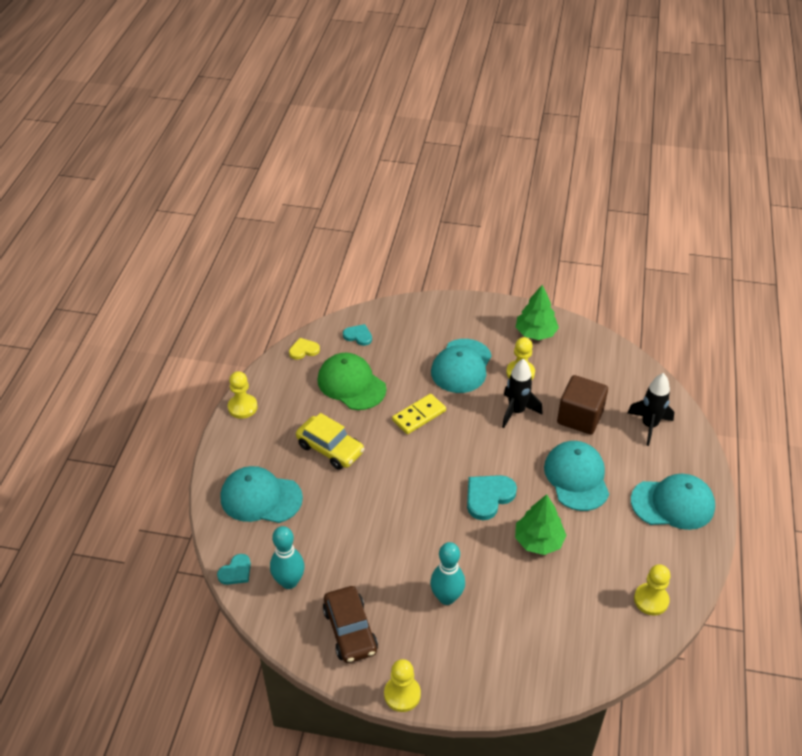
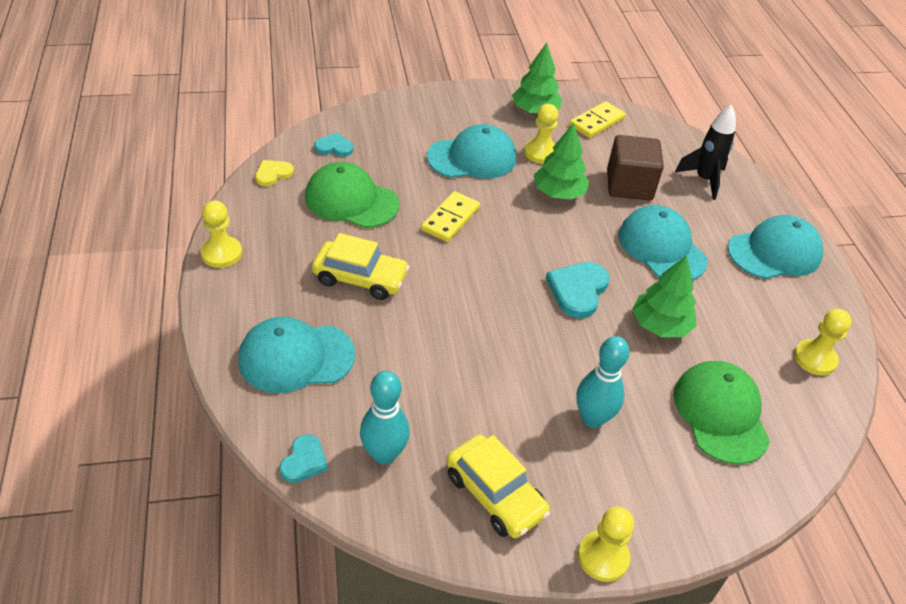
camera: 25 degrees left, 0 degrees up
brown car [323,586,378,663] -> yellow car [446,434,550,538]
turquoise cap [431,339,492,393] -> turquoise cap turned 105 degrees counterclockwise [427,124,516,179]
black rocket [502,359,542,428] -> green tree [534,123,589,200]
none -> yellow domino [569,101,626,138]
none -> green cap [673,361,770,465]

